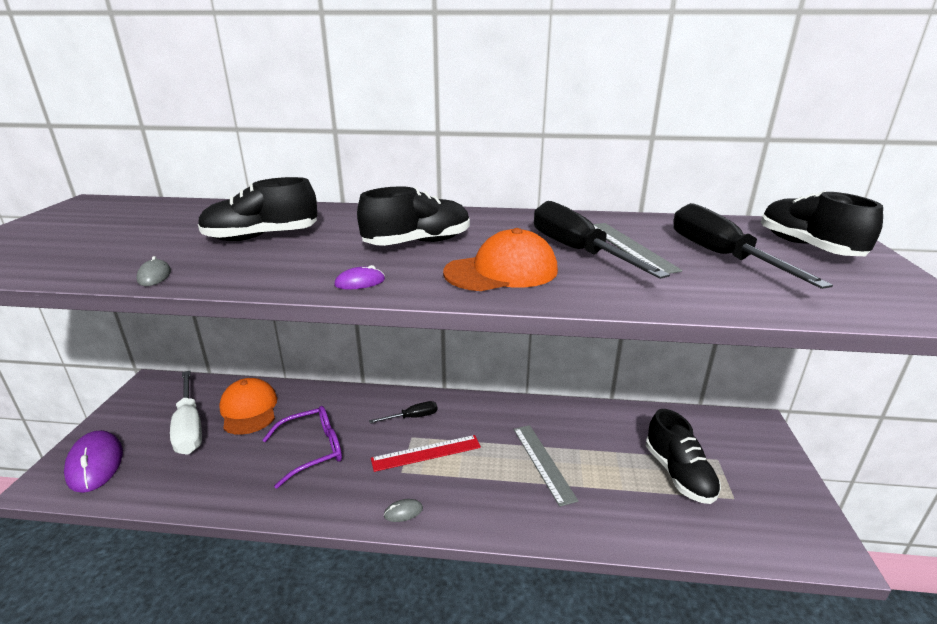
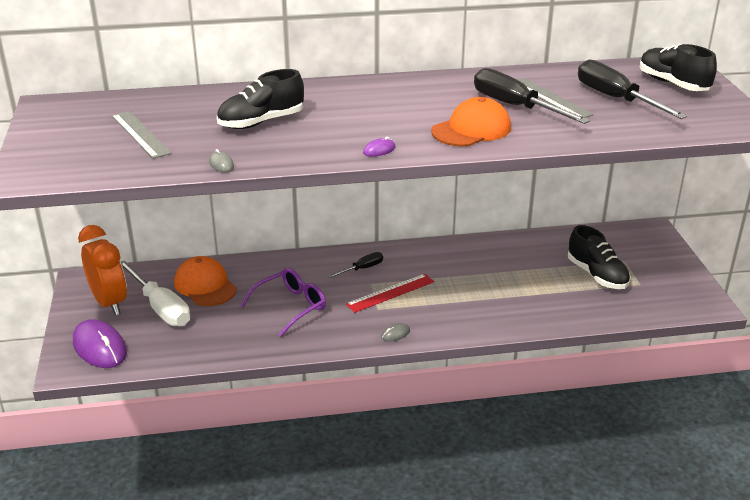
camera: 15 degrees left, 5 degrees up
black shoe [357,186,470,246] -> none
grey ruler [513,425,578,507] -> grey ruler moved to [112,111,172,159]
none -> orange clock [78,225,127,315]

